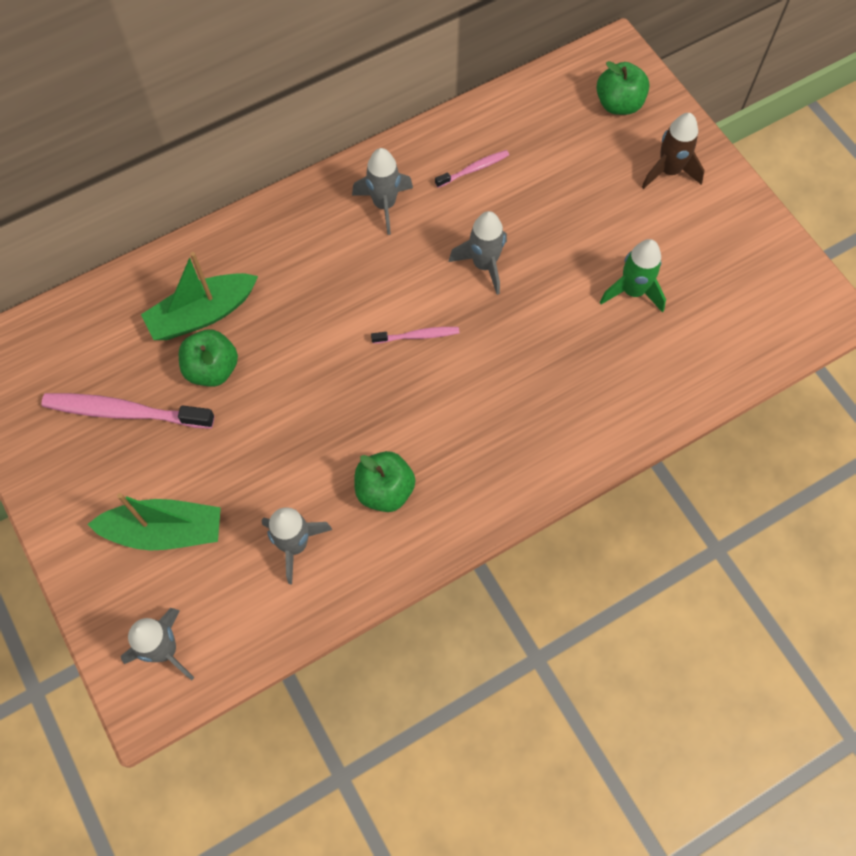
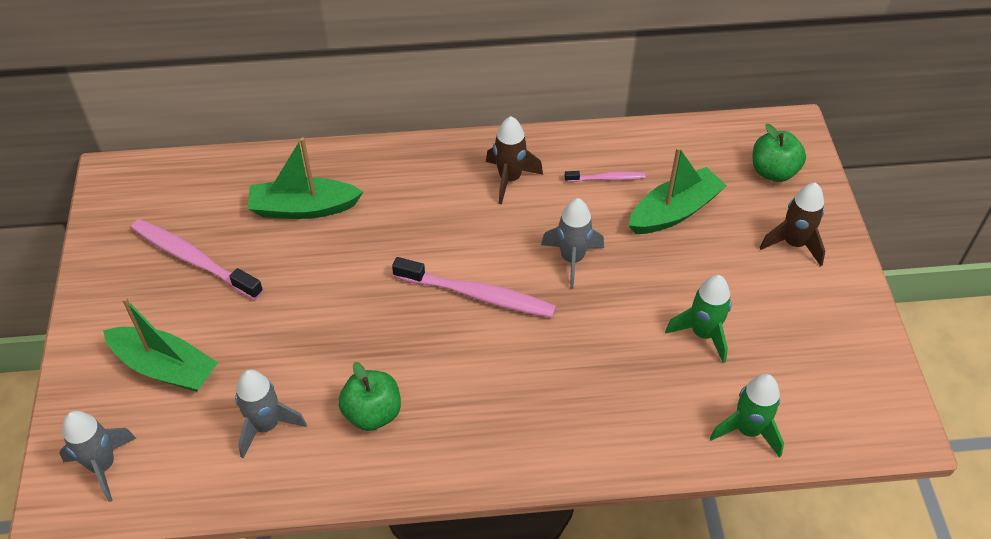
camera: 25 degrees right, 15 degrees down
green apple [179,329,238,387] -> none
grey rocket [352,148,413,235] -> brown rocket [486,116,543,204]
pink toothbrush [371,327,459,344] -> pink toothbrush [392,257,556,318], size x1.91
none -> green boat [628,147,727,234]
none -> green rocket [710,374,784,458]

